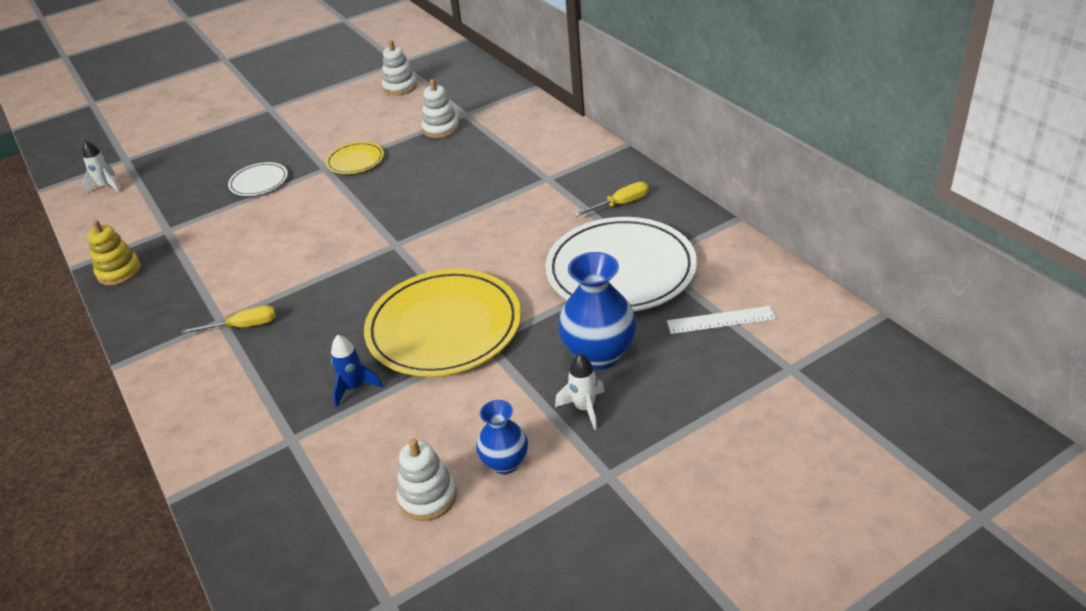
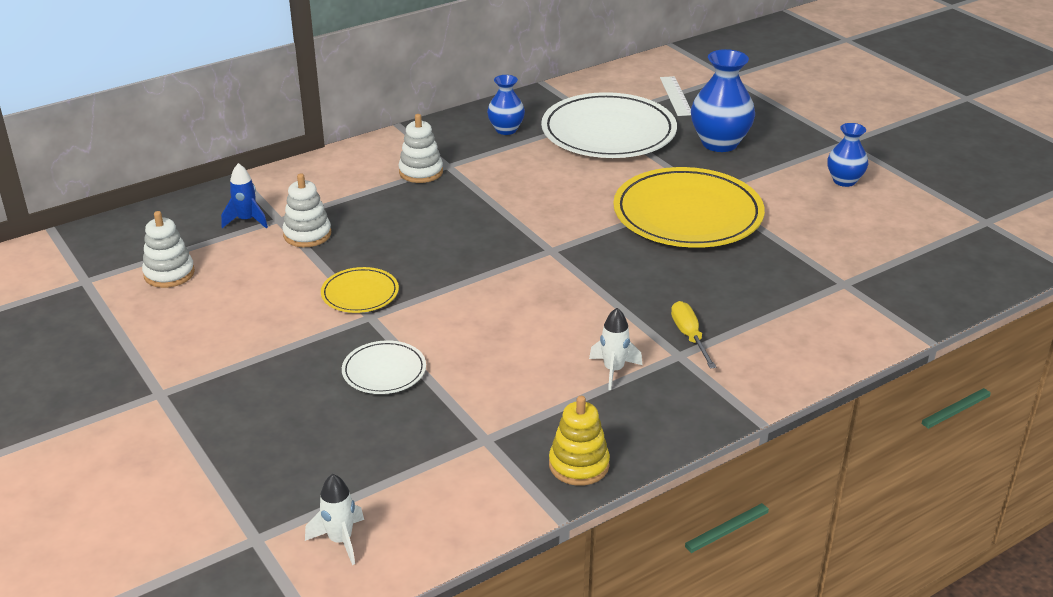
camera: 95 degrees left, 5 degrees down
blue rocket [331,335,383,407] -> blue rocket moved to [221,163,268,228]
white stacking toy [397,439,457,521] -> white stacking toy moved to [398,114,443,183]
white rocket [555,354,605,430] -> white rocket moved to [589,308,642,390]
yellow screwdriver [574,182,649,217] -> blue vase [487,75,525,135]

